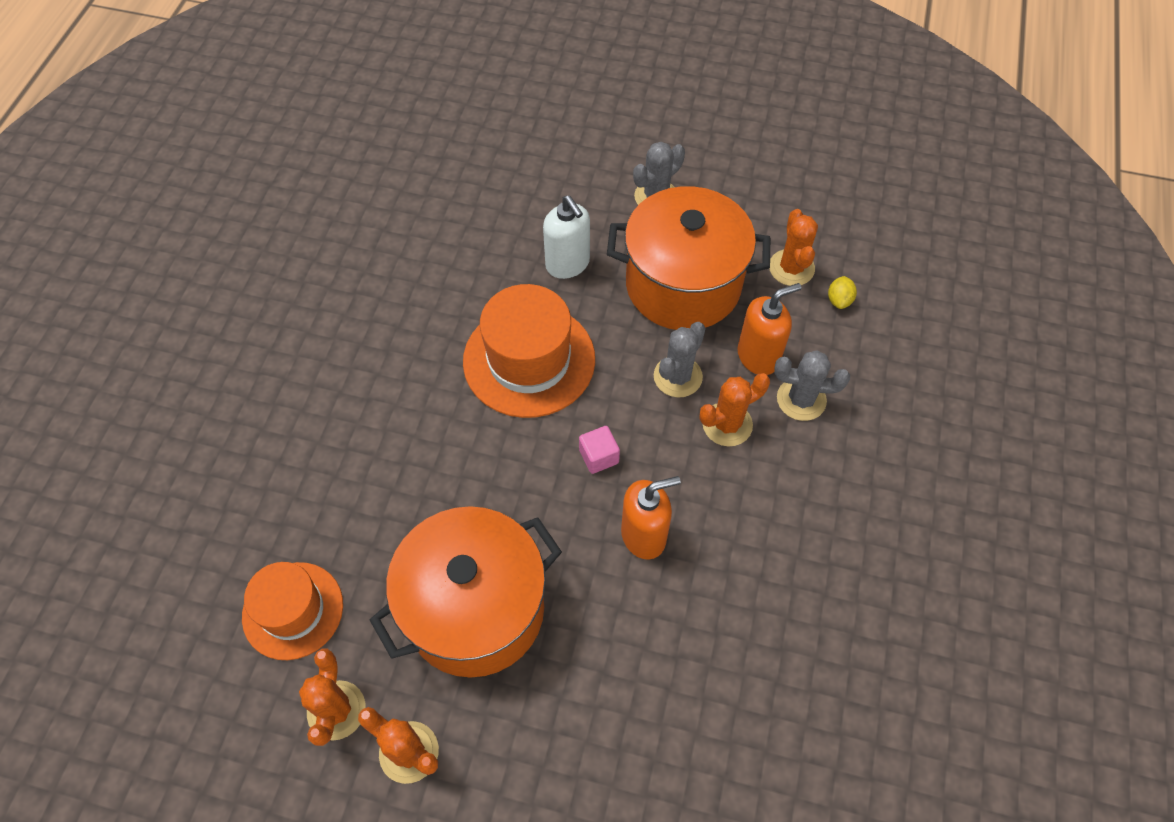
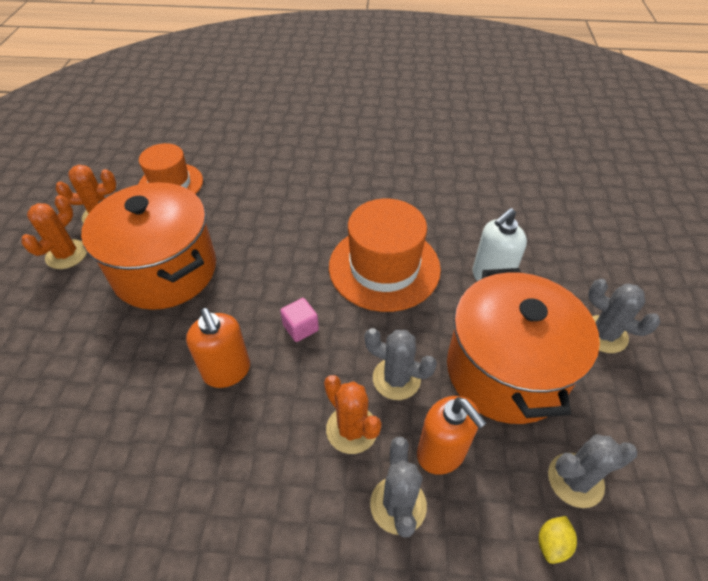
camera: 80 degrees right, 10 degrees down
orange cactus [769,209,818,286] -> grey cactus [548,434,637,508]
yellow lemon [828,276,857,309] -> yellow lemon turned 60 degrees counterclockwise [539,516,577,564]

